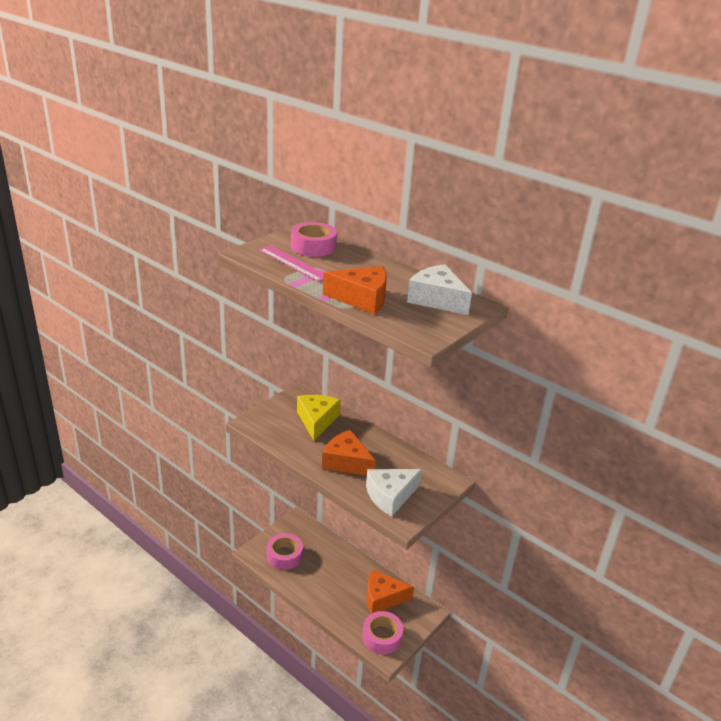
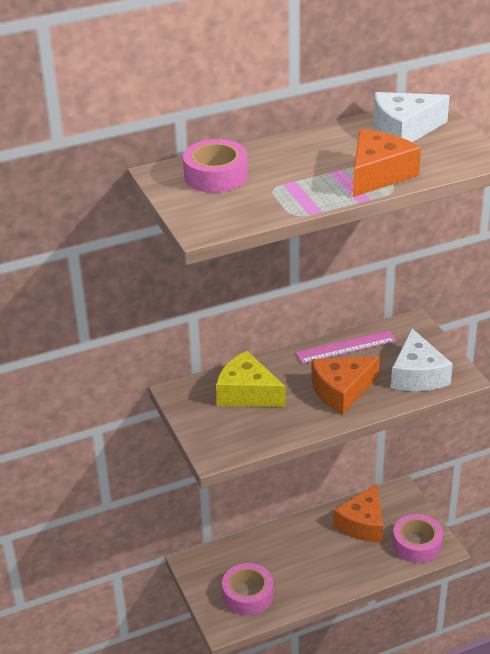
camera: 60 degrees left, 5 degrees up
pink ruler [259,246,324,282] -> pink ruler moved to [296,331,396,364]

